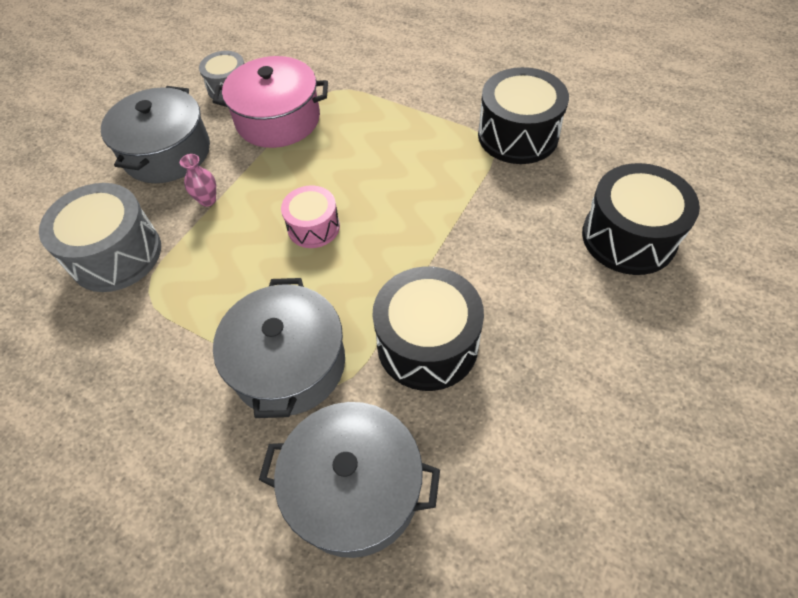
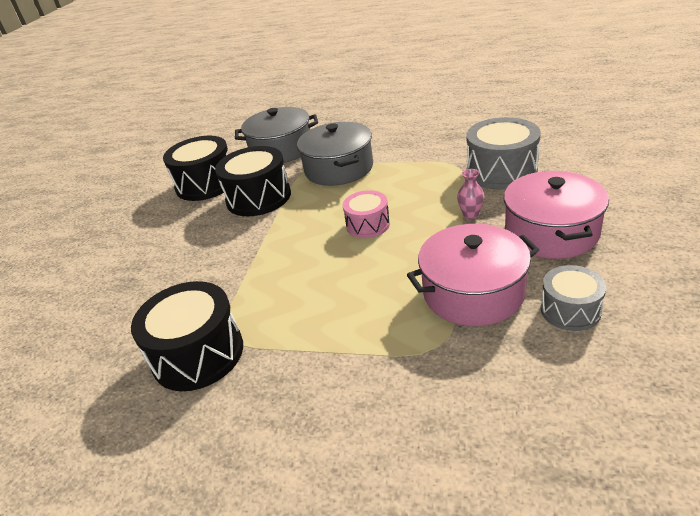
camera: 165 degrees right, 20 degrees down
grey pot [101,86,210,183] -> pink pot [504,171,609,259]
black drum [582,163,700,275] -> black drum moved to [163,136,228,201]

